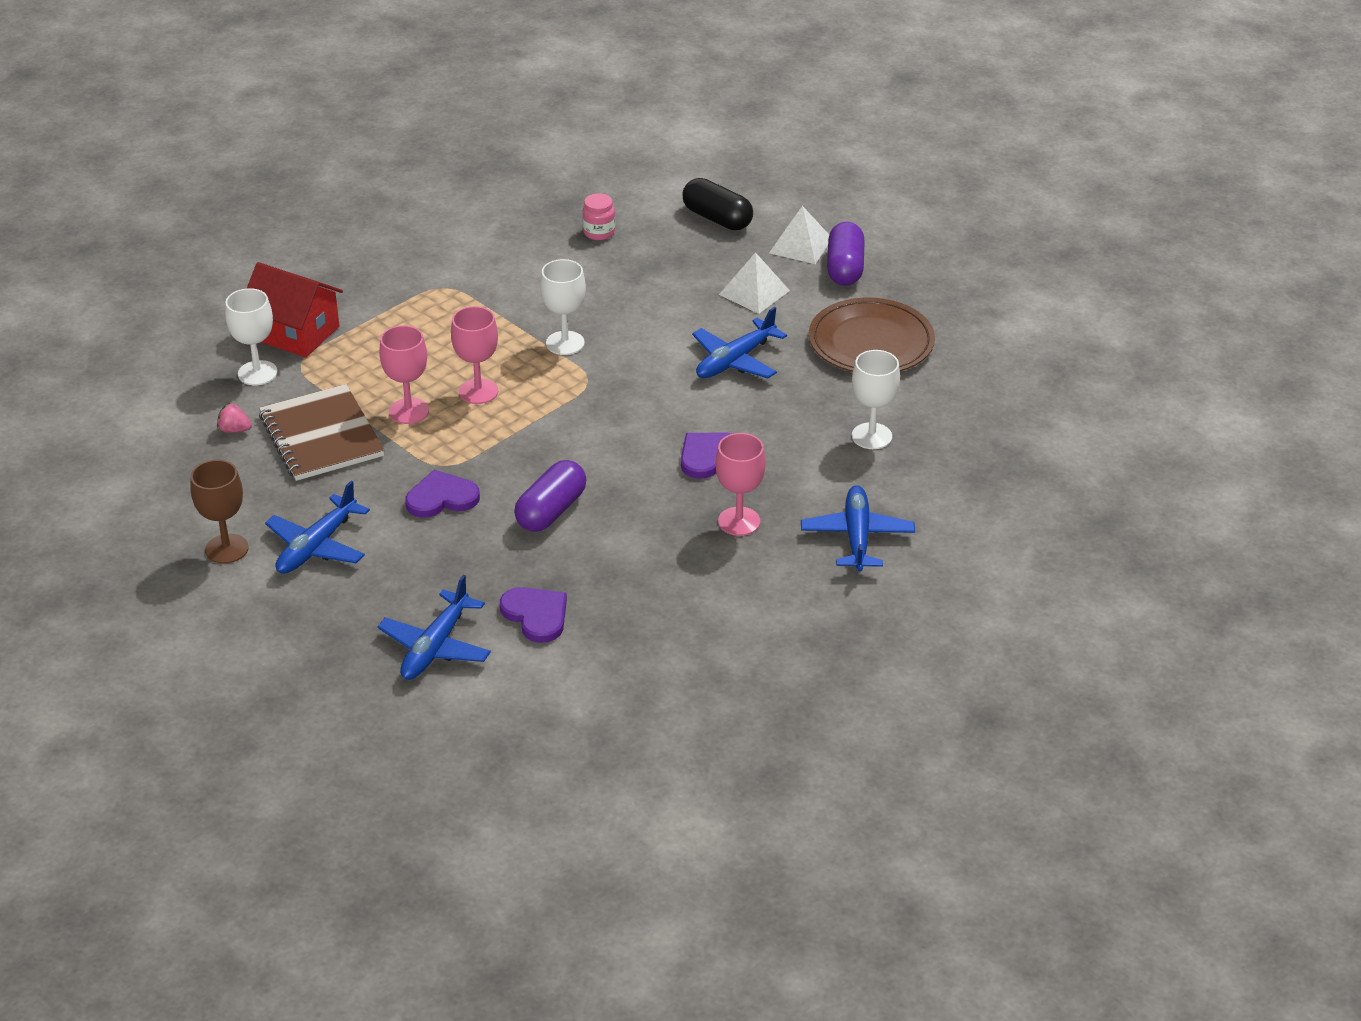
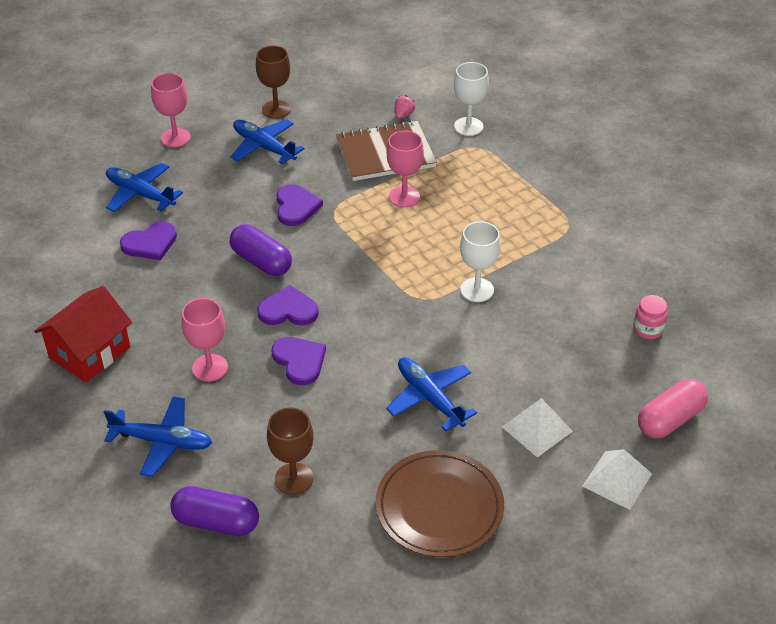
camera: 100 degrees right, 5 degrees up
red house [247,262,343,358] -> red house moved to [34,286,132,383]
pink goblet [451,306,498,404] -> pink goblet moved to [151,73,191,147]
black capsule [682,178,753,230] -> pink capsule [638,379,708,438]
purple capsule [827,222,865,286] -> purple capsule moved to [170,486,259,536]
white goblet [852,350,900,449] -> brown goblet [267,407,314,495]
none -> purple heart [257,285,319,325]

